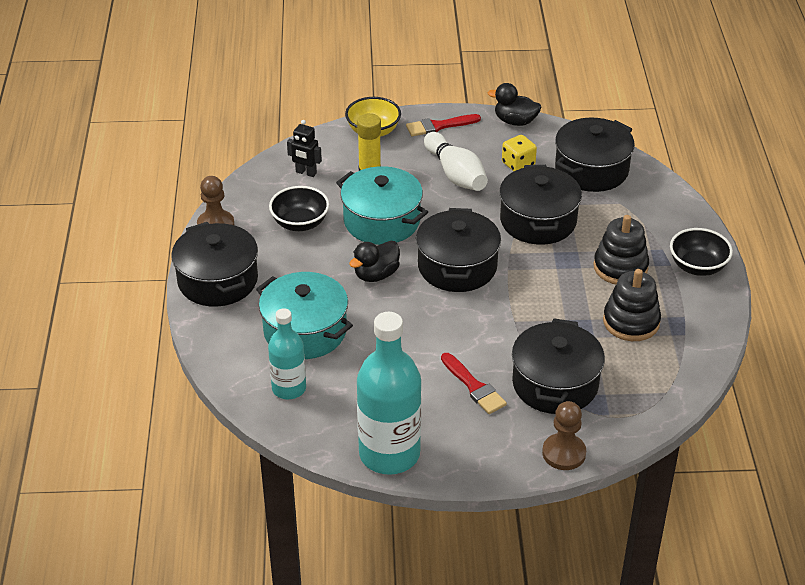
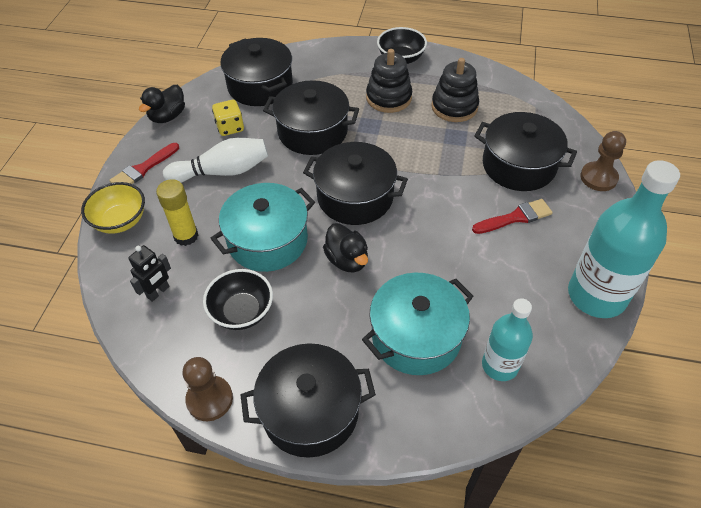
camera: 75 degrees left, 10 degrees up
red brush [406,114,481,136] -> red brush turned 45 degrees clockwise [109,143,179,184]

